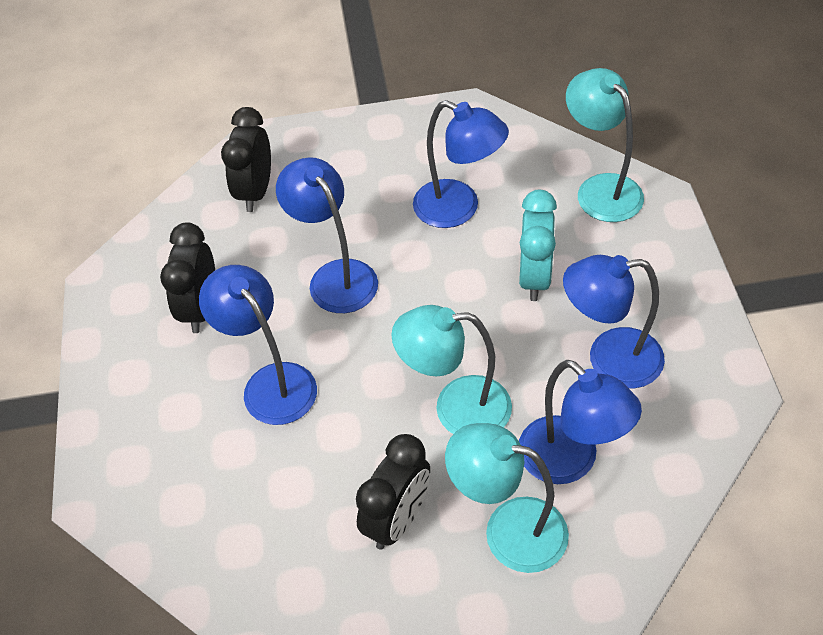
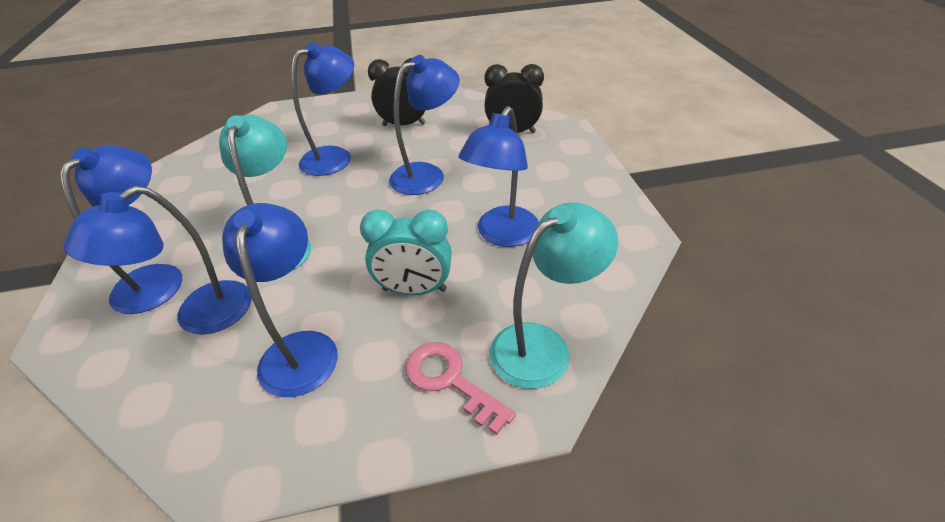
camera: 85 degrees right, 10 degrees down
black clock [356,434,430,550] -> none
turquoise lamp [445,423,569,573] -> blue lamp [60,145,182,314]
none -> pink key [405,342,516,435]

